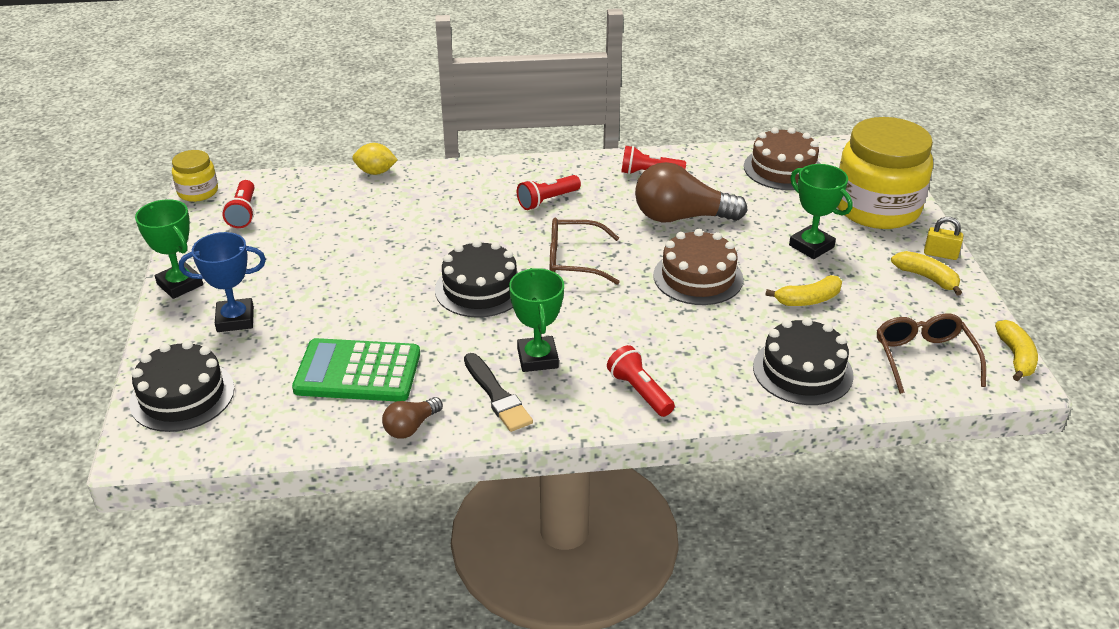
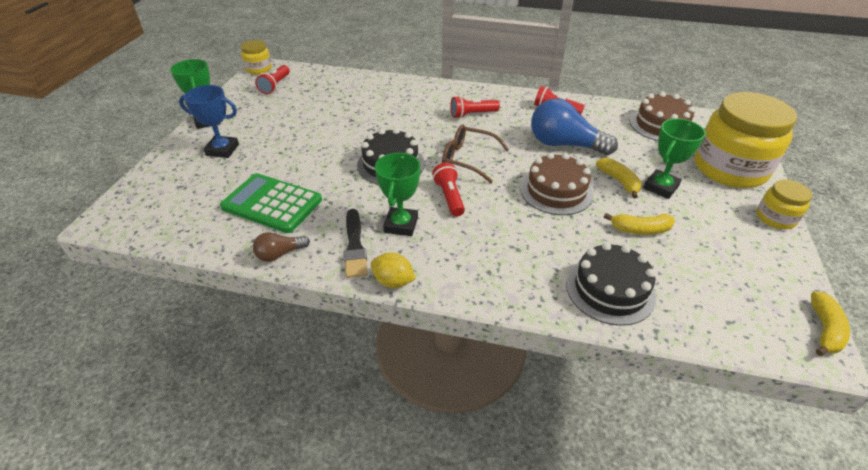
camera: 20 degrees right, 5 degrees up
black cake [129,340,235,432] -> none
yellow lemon [352,143,397,175] -> yellow lemon moved to [371,253,416,288]
red flashlight [607,345,675,417] -> red flashlight moved to [432,163,465,217]
brown light bulb [635,162,748,222] -> blue light bulb [531,98,618,155]
green trophy [789,164,852,259] -> green trophy turned 60 degrees clockwise [643,118,706,199]
brown glasses [877,313,986,394] -> none
yellow banana [891,251,962,296] -> yellow banana moved to [596,158,642,199]
yellow padlock [924,217,963,260] -> yellow jar [757,180,812,229]

